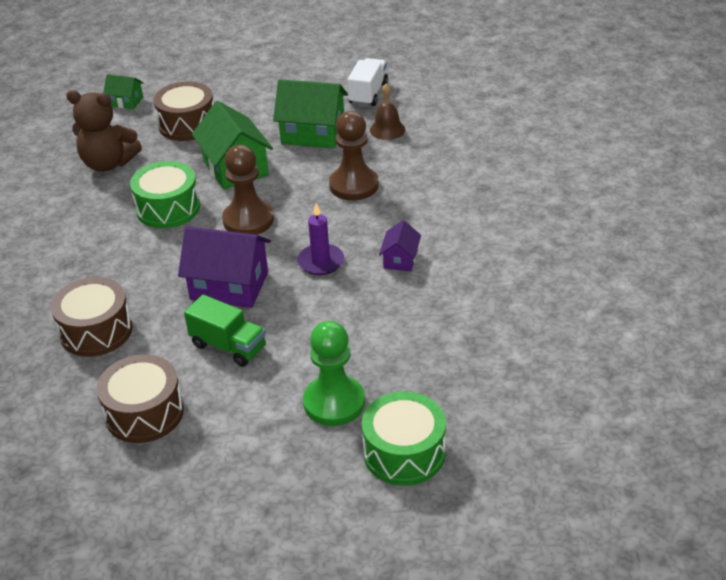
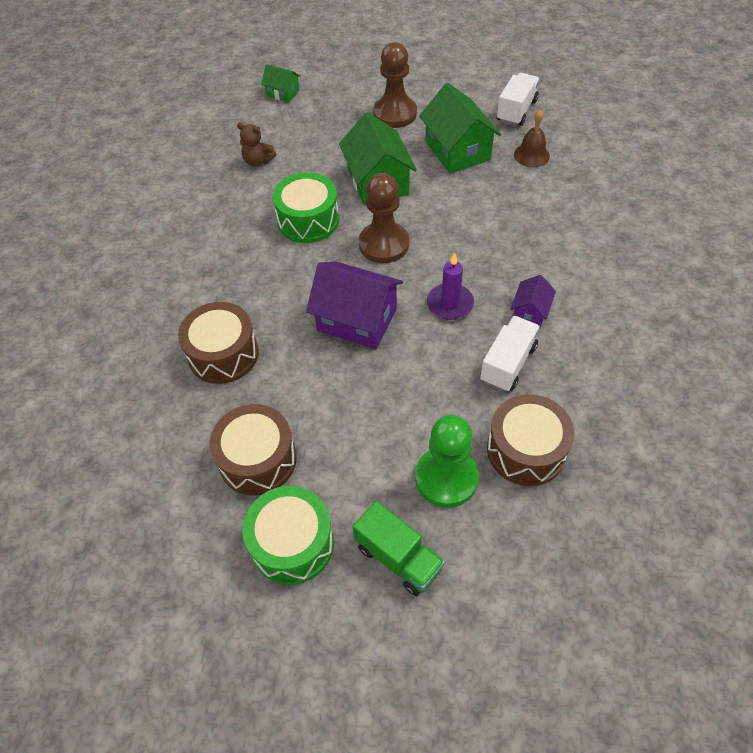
camera: 10 degrees right, 15 degrees up
brown teddy bear [66,90,142,172] -> brown teddy bear [237,123,276,167], size x0.56
brown drum [154,81,214,141] -> brown drum moved to [487,394,574,486]
green truck [184,294,266,367] -> green truck moved to [353,501,445,596]
green house [273,79,348,149] -> green house turned 45 degrees clockwise [419,83,501,174]
brown pawn [329,111,379,201] -> brown pawn moved to [373,42,417,128]
green drum [362,391,446,486] -> green drum moved to [242,486,334,585]
none -> white truck [480,316,540,392]

